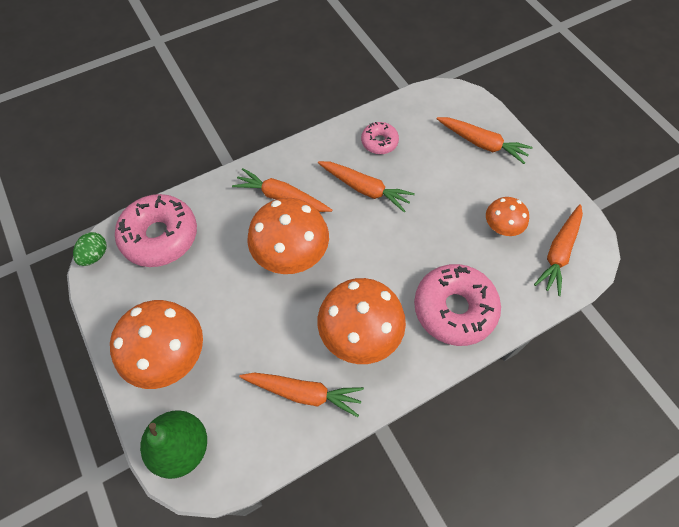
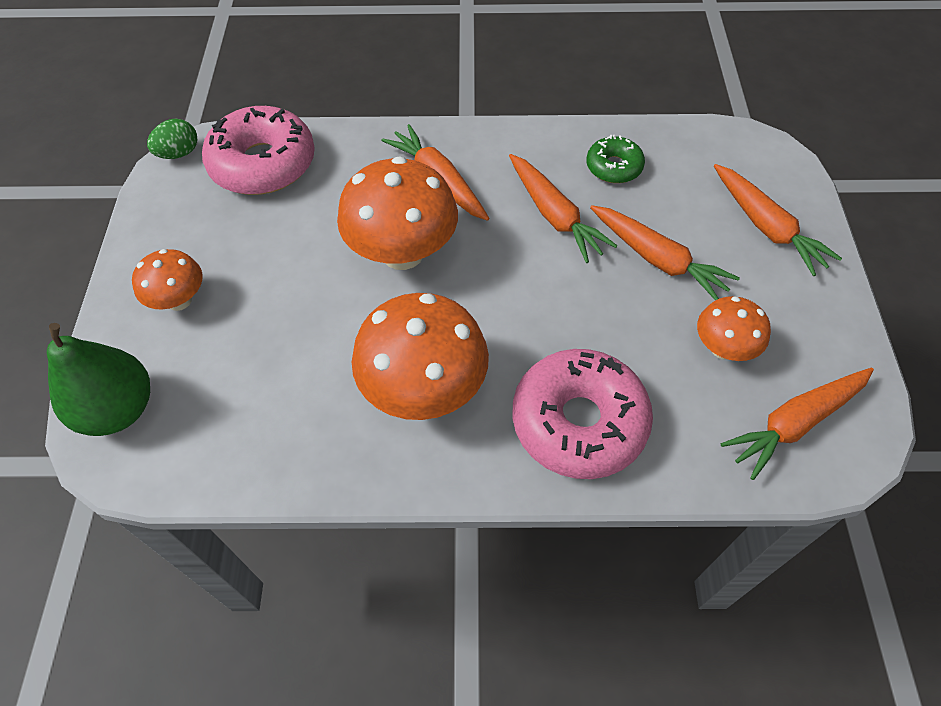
camera: 30 degrees right, 5 degrees down
orange mushroom [110,300,203,389] -> orange mushroom [132,249,203,311], size x0.55
orange carrot [240,373,364,417] -> orange carrot moved to [590,205,740,301]
pink donut [361,122,399,154] -> green donut [586,135,645,183]

